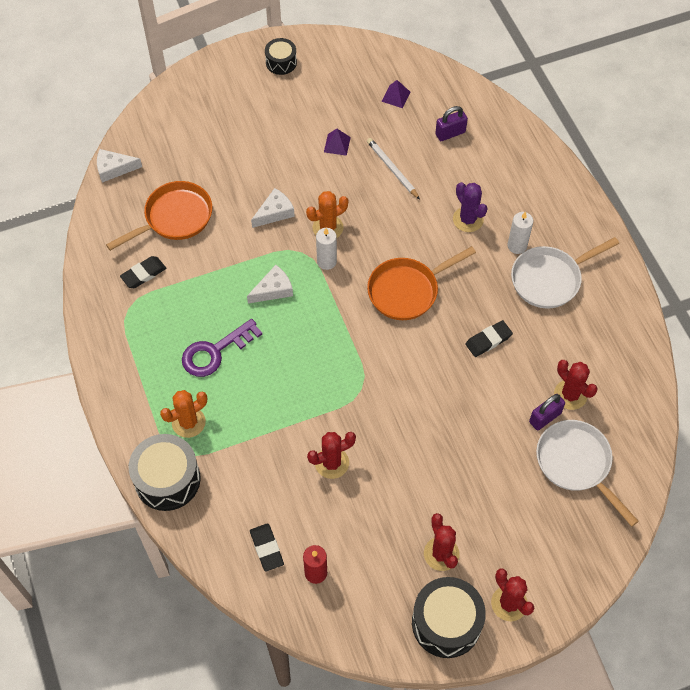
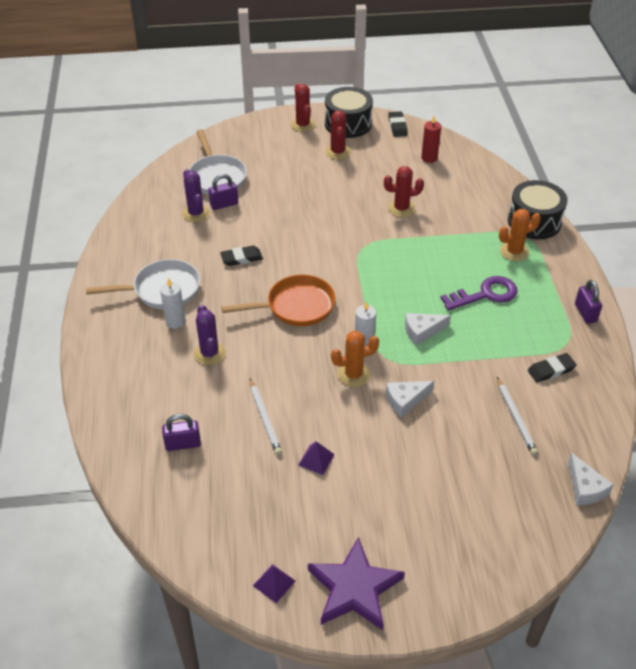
camera: 165 degrees left, 15 degrees down
white cheese [97,149,142,182] -> white cheese turned 60 degrees clockwise [568,452,613,506]
orange pan [106,181,212,251] -> white pencil [497,377,538,455]
black eraser [250,523,284,571] -> black eraser moved to [388,111,408,137]
black drum [265,38,297,75] -> purple star [308,537,405,630]
purple pyramid [381,80,410,108] -> purple pyramid moved to [253,564,295,603]
red cactus [554,360,598,410] -> purple cactus [182,169,210,222]
none -> purple padlock [575,280,602,324]

